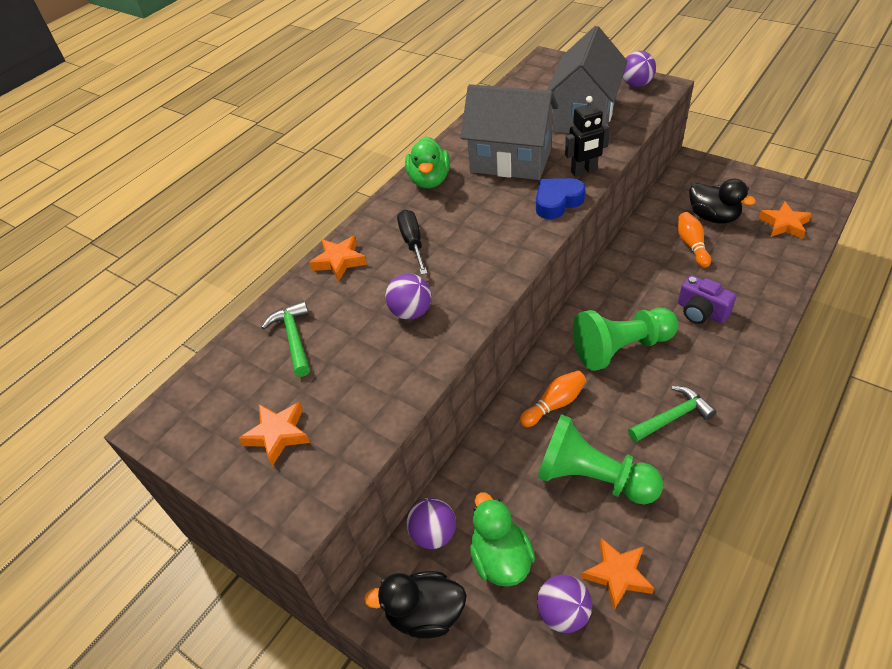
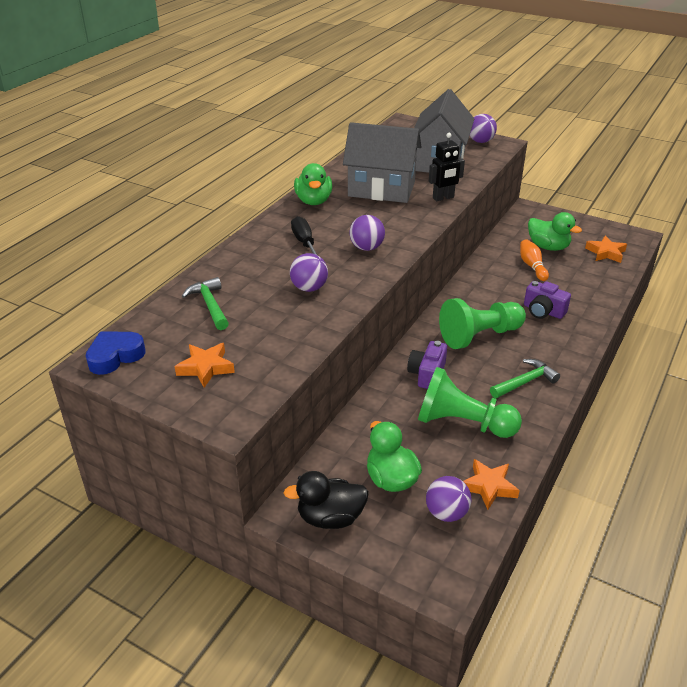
camera: 10 degrees left, 10 degrees down
orange star [309,236,367,281] -> none
purple ball [406,498,456,549] -> purple ball moved to [350,215,385,251]
orange bowling pin [520,371,586,427] -> purple camera [407,341,447,389]
blue heart [536,178,586,219] -> blue heart moved to [85,331,146,375]
black duck [689,179,756,224] -> green duck [528,212,582,251]

